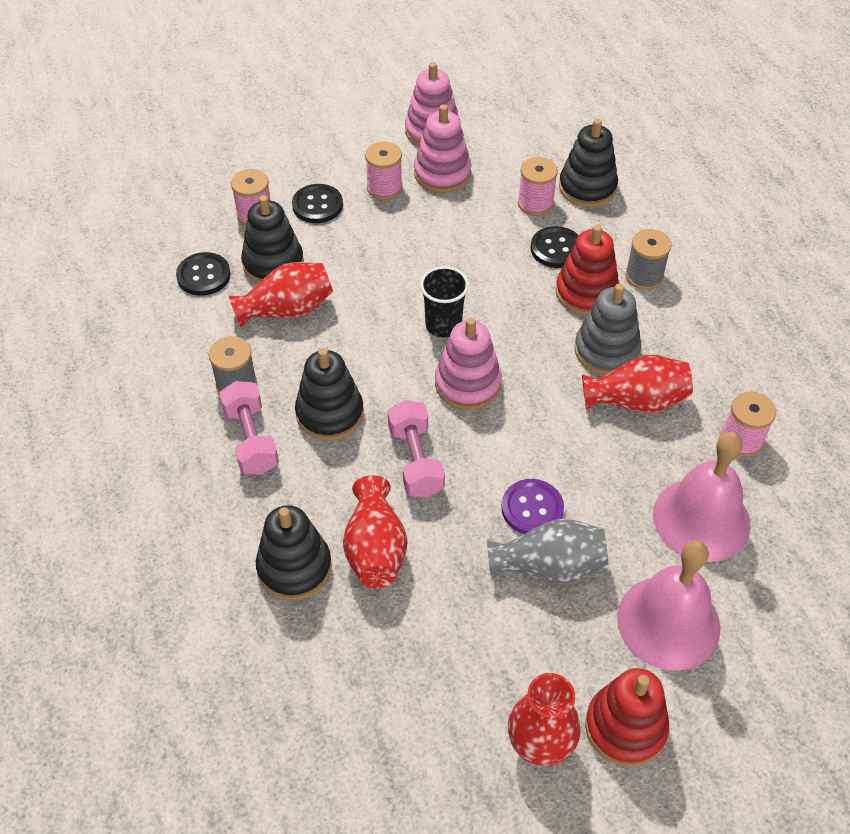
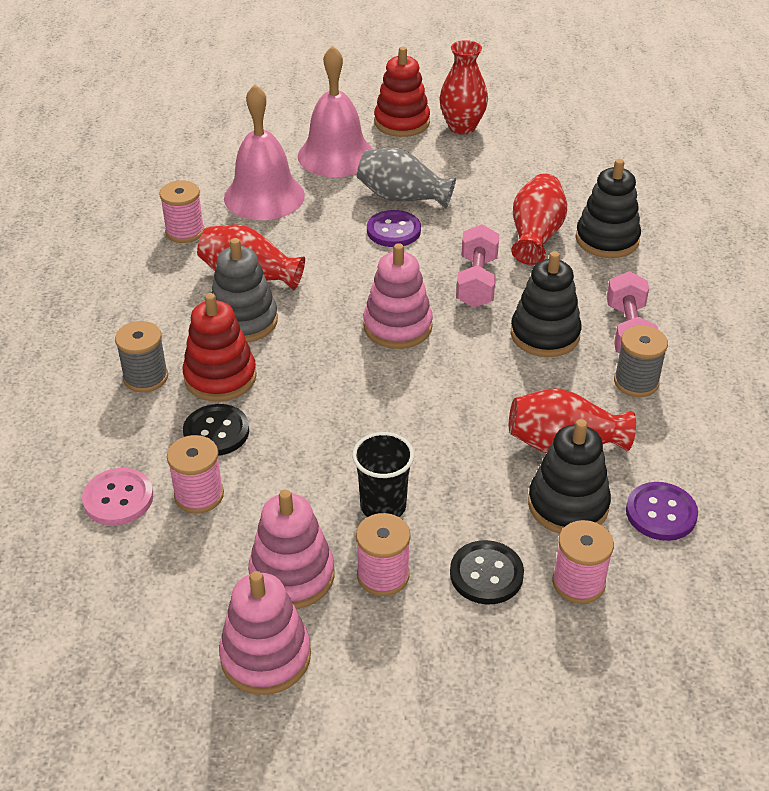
camera: 160 degrees left, 10 degrees down
black button [176,252,231,296] -> purple button [626,482,698,541]
black cup [420,266,469,338] -> black cup moved to [352,432,414,517]
black stacking toy [559,119,618,207] -> pink button [82,468,153,525]

